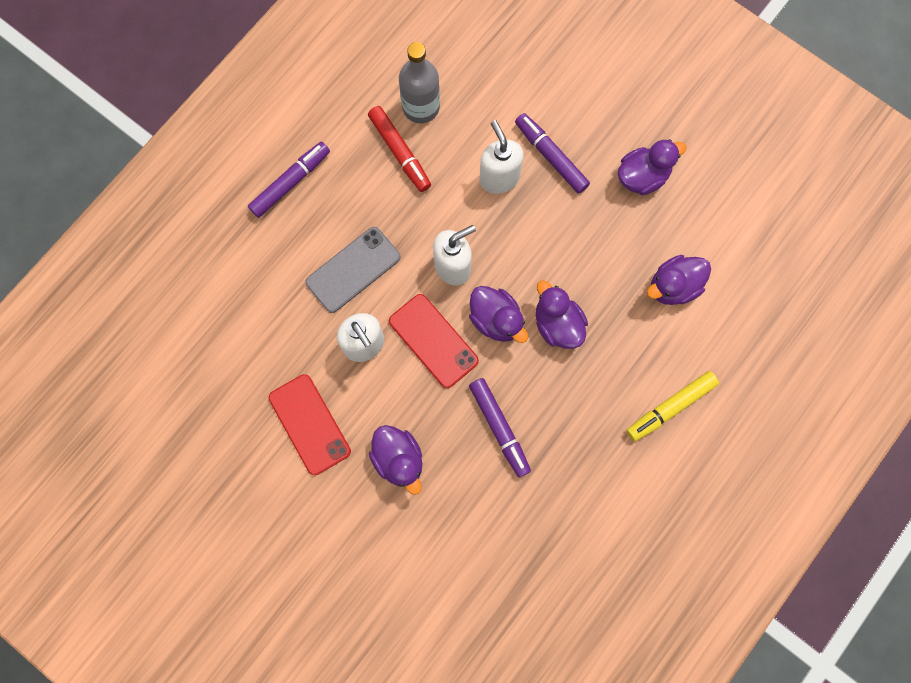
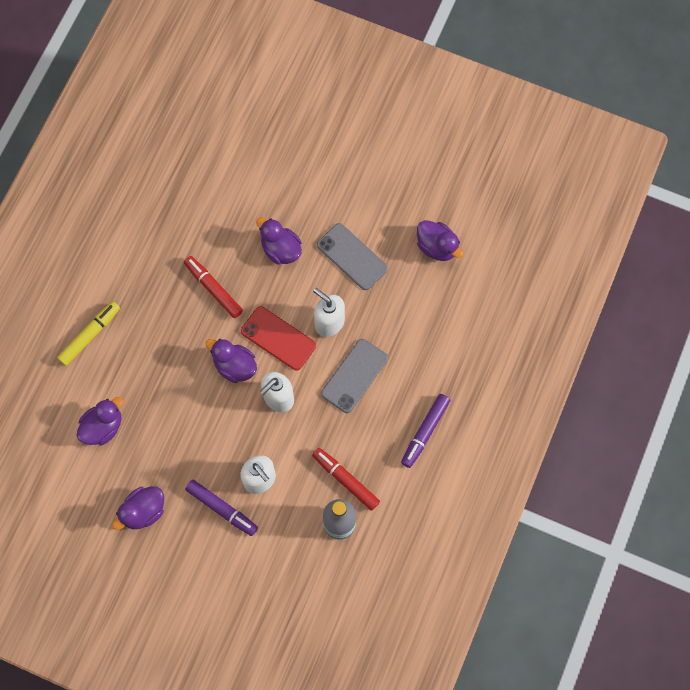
camera: 165 degrees right, 5 degrees down
red phone [269,374,351,475] -> grey phone [317,223,388,290]
purple marker [469,378,531,478] -> red marker [184,256,243,318]
purple duck [536,280,588,349] -> purple duck moved to [417,220,464,261]

